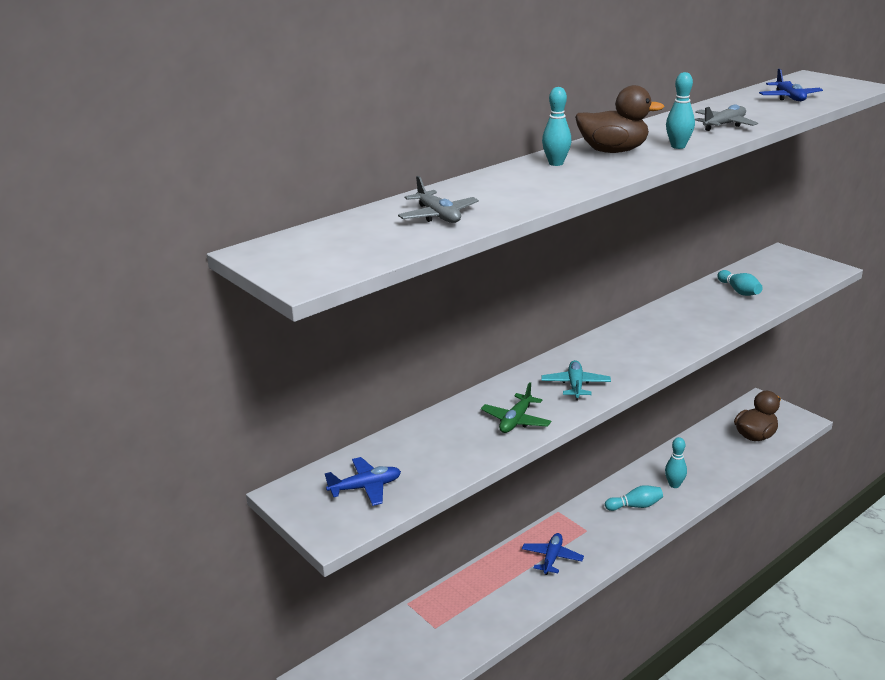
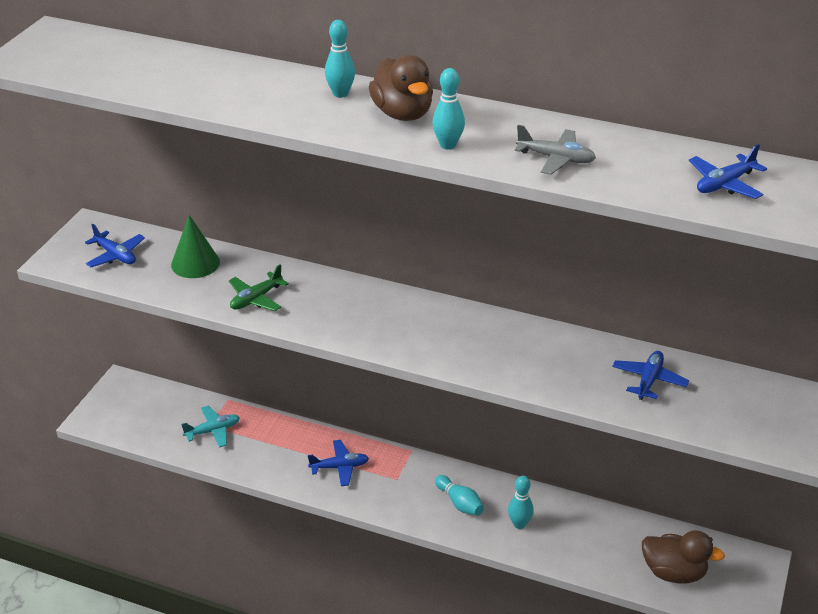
camera: 60 degrees right, 10 degrees up
grey plane [398,176,479,223] -> none
green plane [481,382,551,433] -> green plane turned 45 degrees counterclockwise [229,264,289,311]
turquoise plane [541,360,611,400] -> turquoise plane moved to [181,406,240,448]
turquoise bowling pin [717,270,763,296] -> blue plane [612,351,689,400]
none -> green cone [171,215,220,278]

